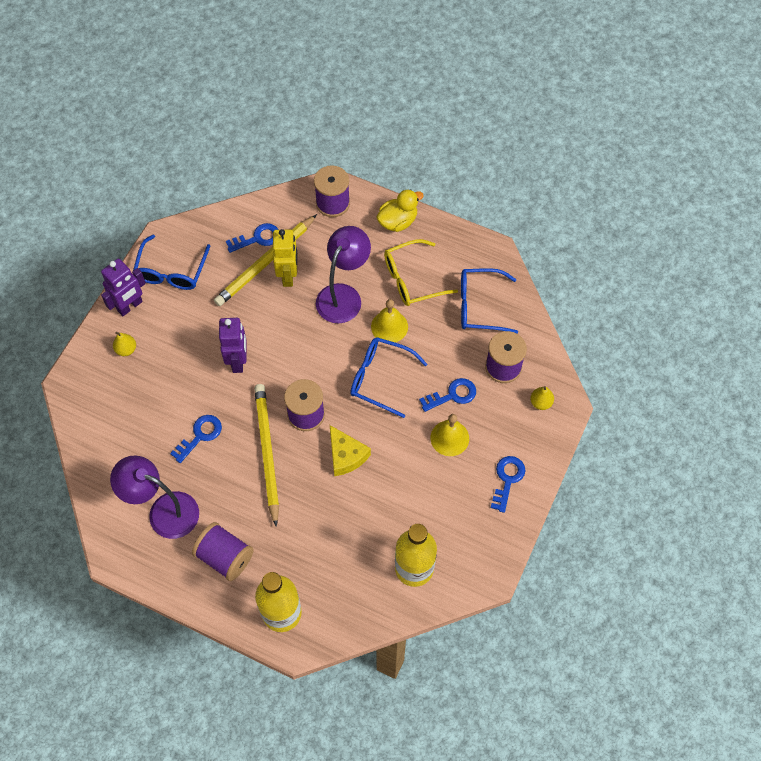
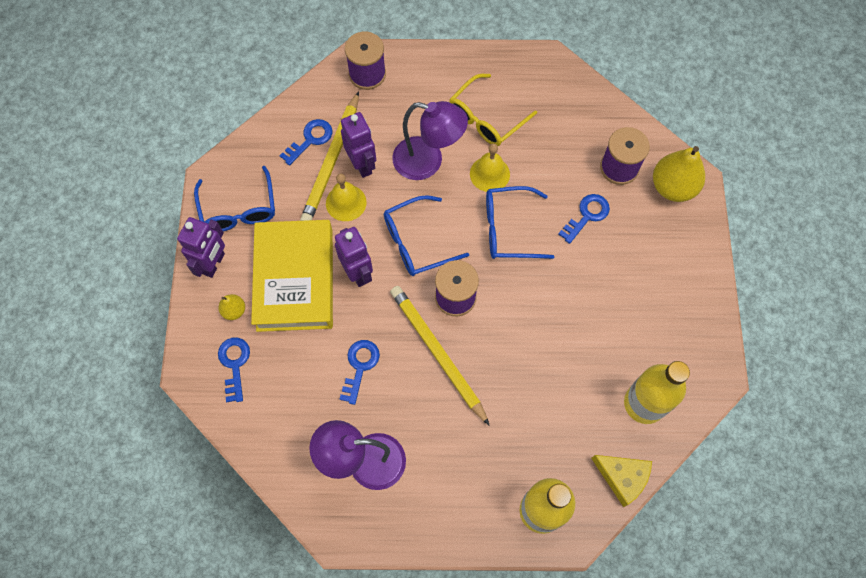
camera: 25 degrees left, 5 degrees up
purple spool [192,522,254,581] -> none
yellow robot [273,229,297,287] -> purple robot [341,112,376,178]
purple lamp [316,226,371,323] -> purple lamp turned 105 degrees clockwise [392,101,468,180]
yellow cheese [330,425,371,476] -> yellow cheese moved to [591,455,652,507]
yellow duck [376,189,424,232] -> none
yellow bell [430,414,469,456] -> yellow bell moved to [326,173,366,221]
blue glasses [461,268,518,333] -> blue glasses moved to [384,195,469,276]
blue key [491,456,526,513] -> blue key moved to [218,338,250,402]
yellow pear [530,386,554,410] -> yellow pear [653,146,705,202], size x2.02
none -> yellow book [251,220,333,332]

